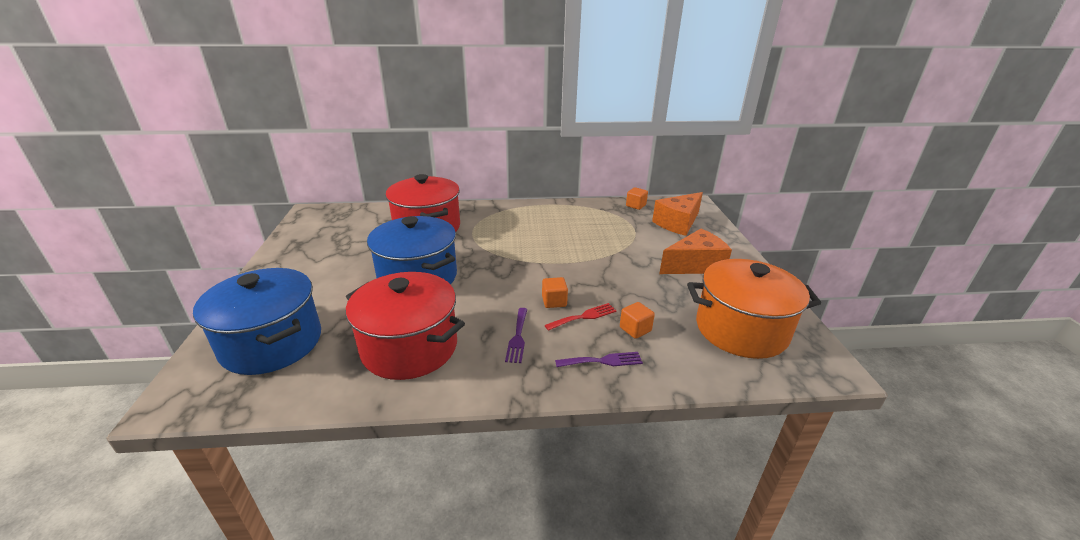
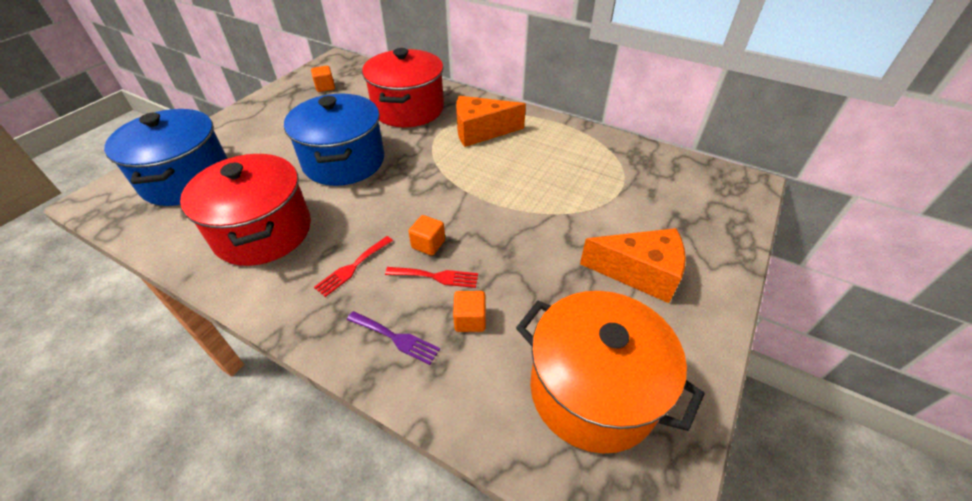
camera: 35 degrees right, 15 degrees up
purple fork [505,308,527,363] -> red fork [314,236,393,297]
orange cube [626,187,648,210] -> orange cube moved to [311,66,335,92]
orange cheese [652,192,703,236] -> orange cheese moved to [456,96,526,147]

